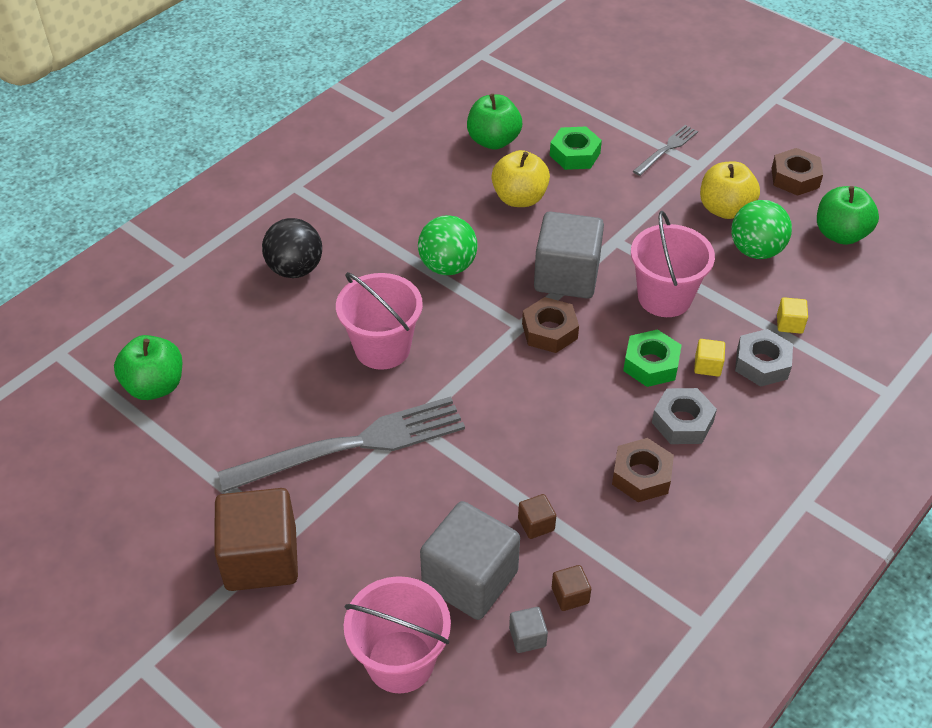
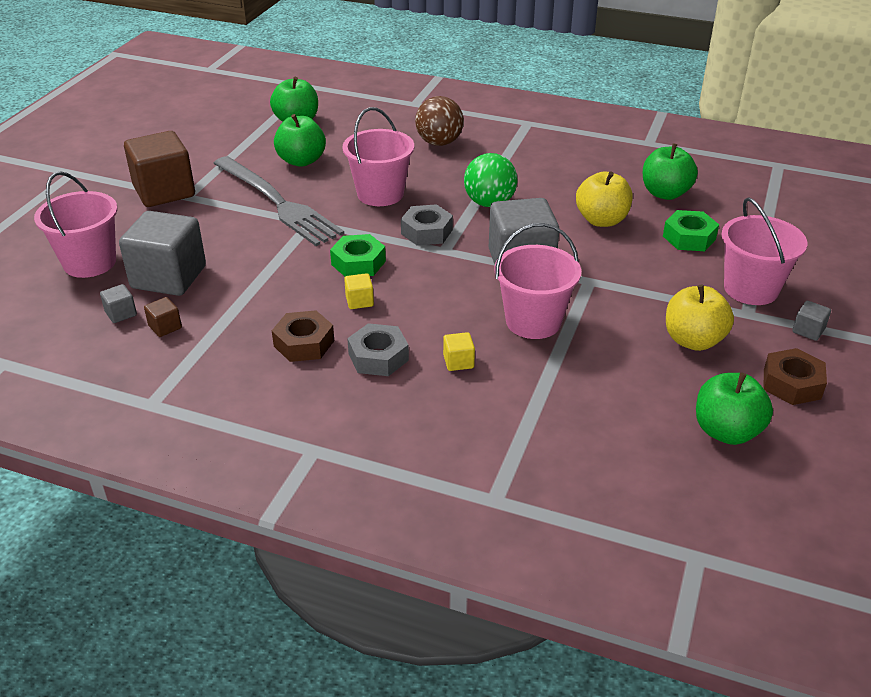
camera: 70 degrees right, 10 degrees down
black ball [262,218,322,278] -> brown ball [415,96,464,146]
brown cube [518,494,556,539] -> none
brown nut [522,297,579,353] -> none
green nut [623,329,681,387] -> green nut moved to [330,234,386,276]
grey fork [633,125,698,176] -> pink bucket [722,197,807,305]
green ball [731,200,792,259] -> none
grey nut [735,329,793,387] -> grey nut moved to [401,204,453,246]
yellow cube [777,297,808,334] -> yellow cube moved to [344,273,374,309]
none -> green apple [274,114,326,167]
none -> grey cube [792,301,831,341]

